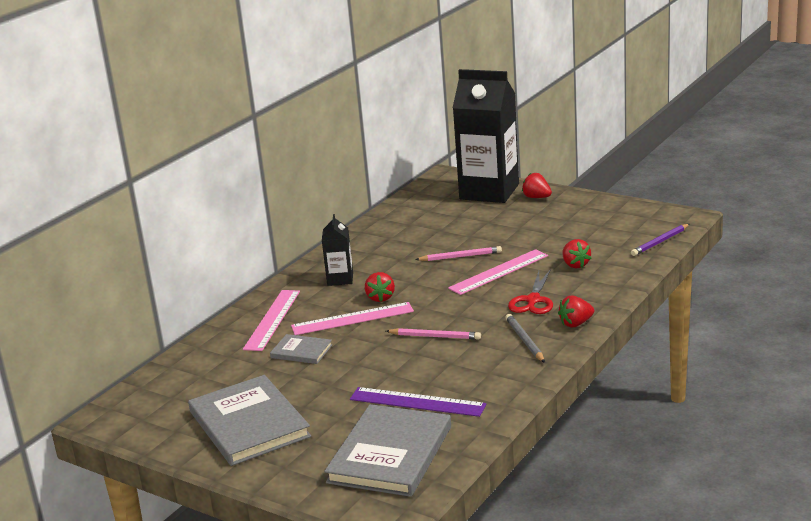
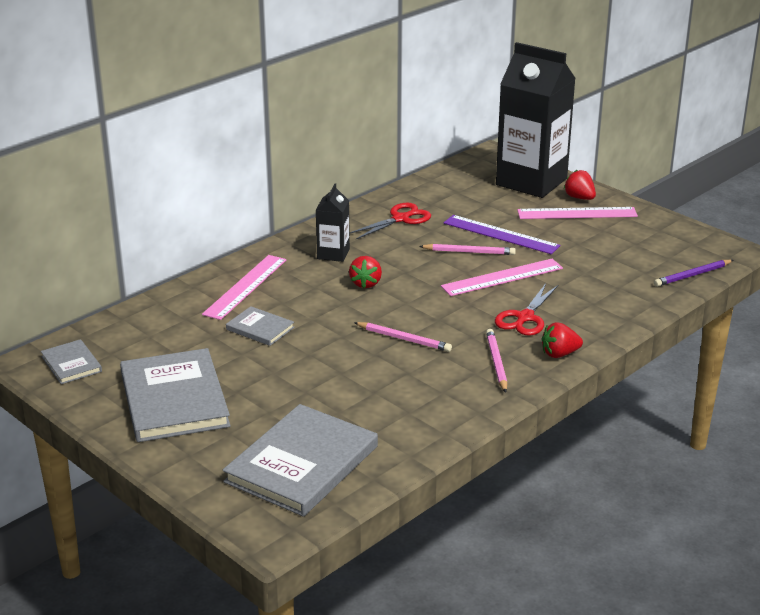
camera: 10 degrees right, 5 degrees up
pink ruler [291,302,414,335] -> pink ruler moved to [517,207,638,219]
purple ruler [350,387,487,417] -> purple ruler moved to [444,215,560,254]
grey pencil [505,314,545,363] -> pink pencil [486,329,507,393]
red strawberry [562,239,592,268] -> none
none -> grey book [41,339,102,384]
none -> red scissors [349,203,431,239]

